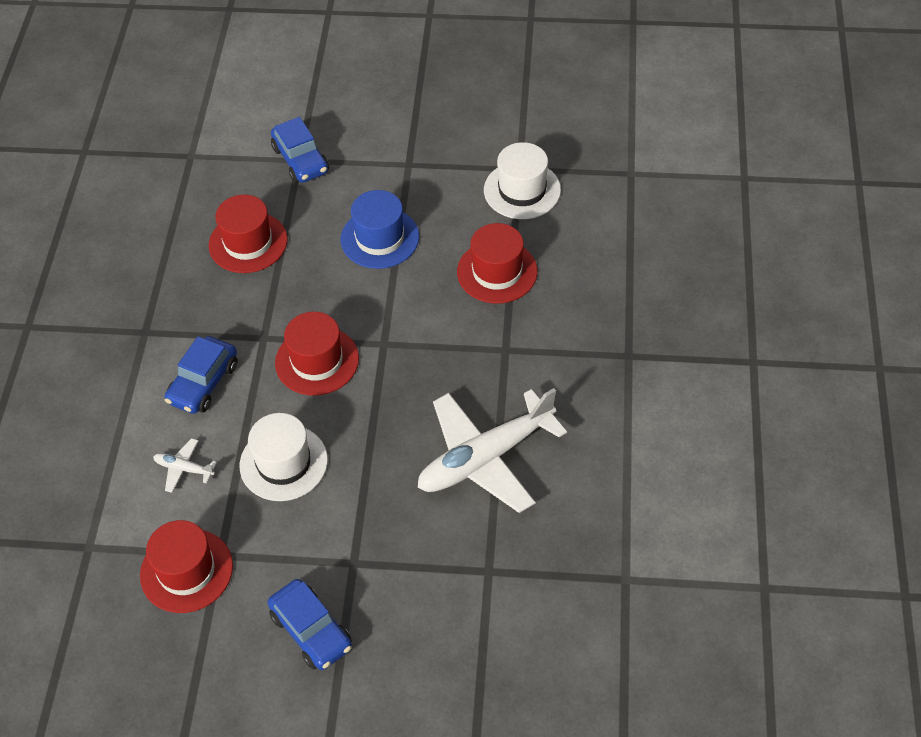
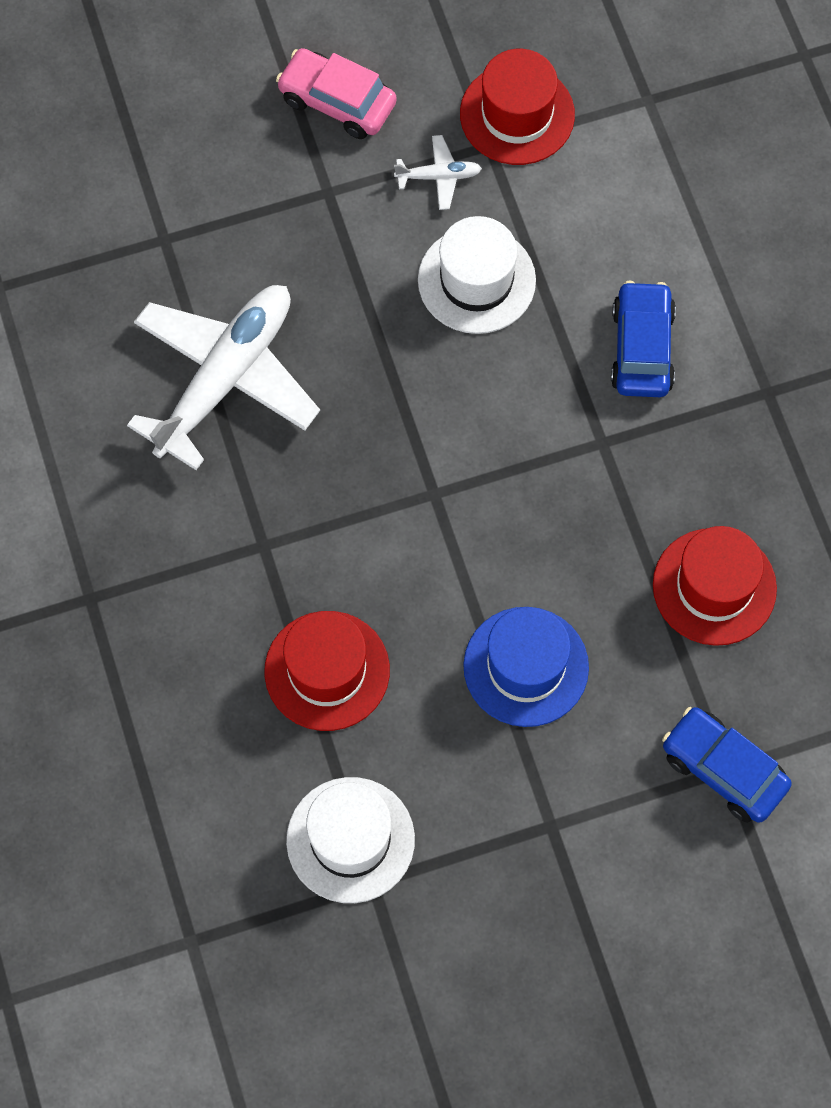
camera: 155 degrees right, 15 degrees up
white plane [153,438,217,493] -> white plane moved to [394,135,482,210]
blue car [268,579,352,670] -> pink car [276,48,397,139]
red hat [275,312,359,396] -> none

